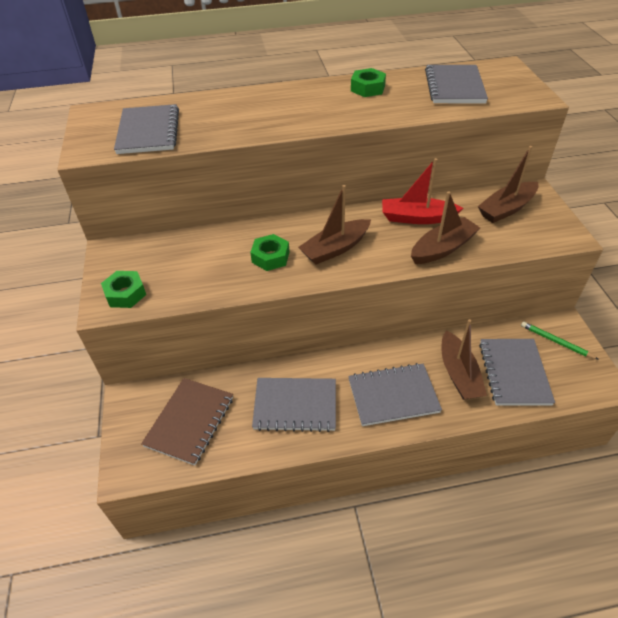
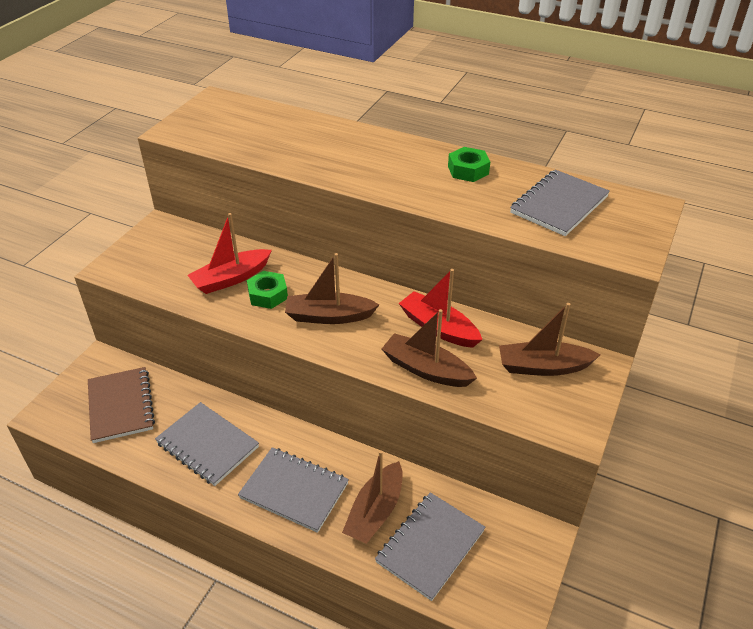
camera: 35 degrees right, 5 degrees down
green nut [101,271,146,308] -> none
grey notebook [114,104,179,154] -> none
brown notebook [141,378,233,466] -> brown notebook turned 75 degrees counterclockwise [88,367,155,443]
brown boat [411,191,480,264] -> brown boat turned 150 degrees counterclockwise [382,309,477,387]
green pencil [521,321,599,360] -> none
none -> red boat [188,213,272,294]

